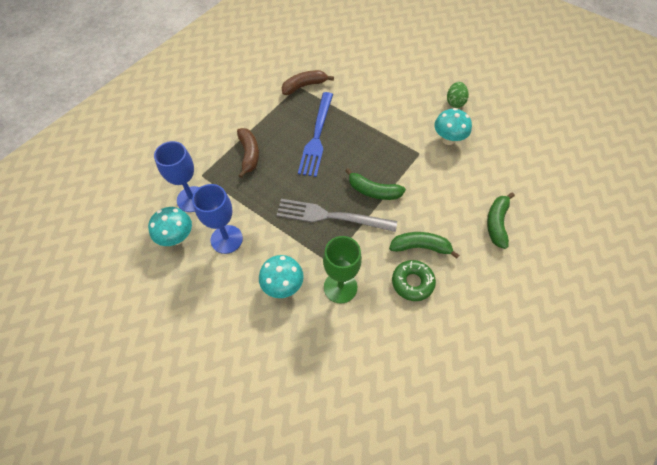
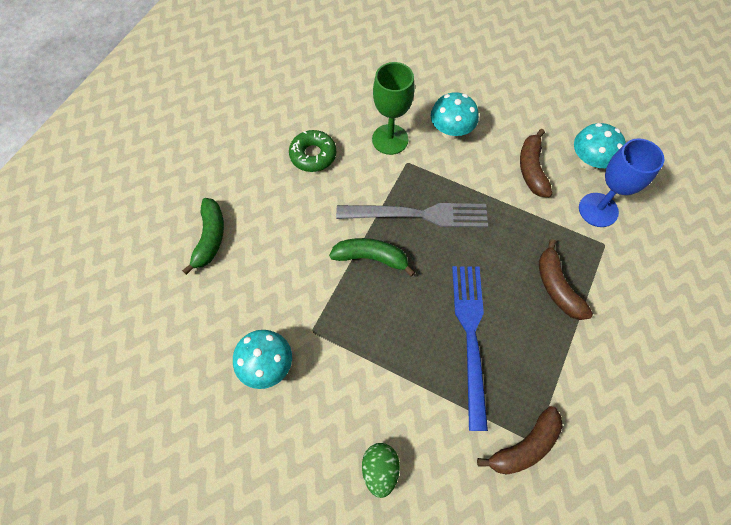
camera: 170 degrees right, 5 degrees up
blue goblet [192,184,243,254] -> brown banana [520,129,552,197]
green banana [389,232,459,259] -> none
green egg [447,82,469,108] -> green egg moved to [362,443,400,498]

